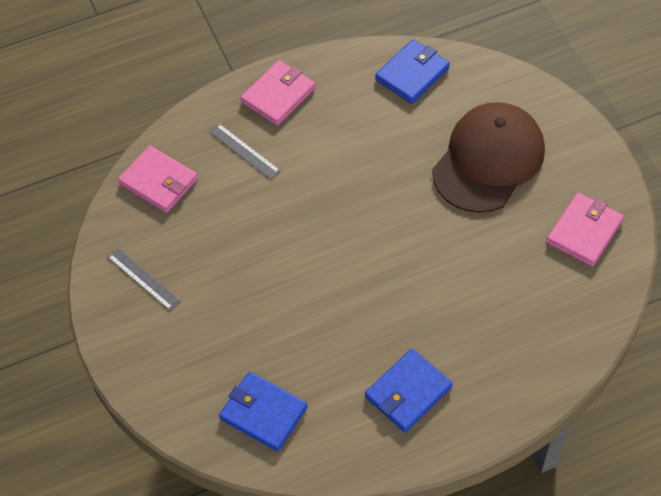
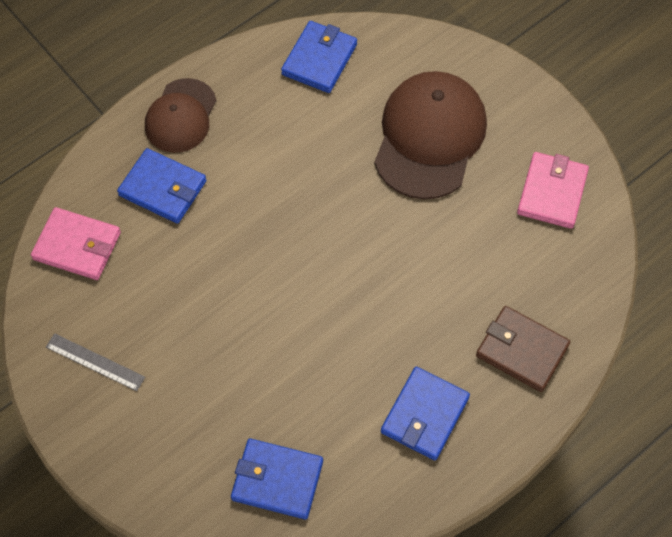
camera: 20 degrees left, 5 degrees up
grey ruler [209,124,281,179] -> blue wallet [117,148,207,224]
pink wallet [240,60,316,126] -> brown cap [145,78,217,153]
none -> brown wallet [476,306,570,392]

